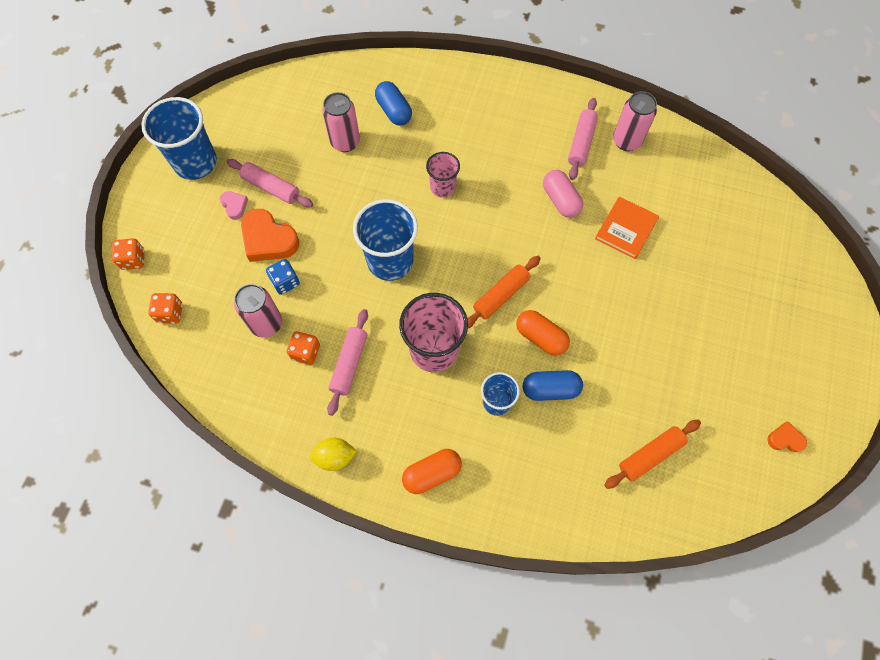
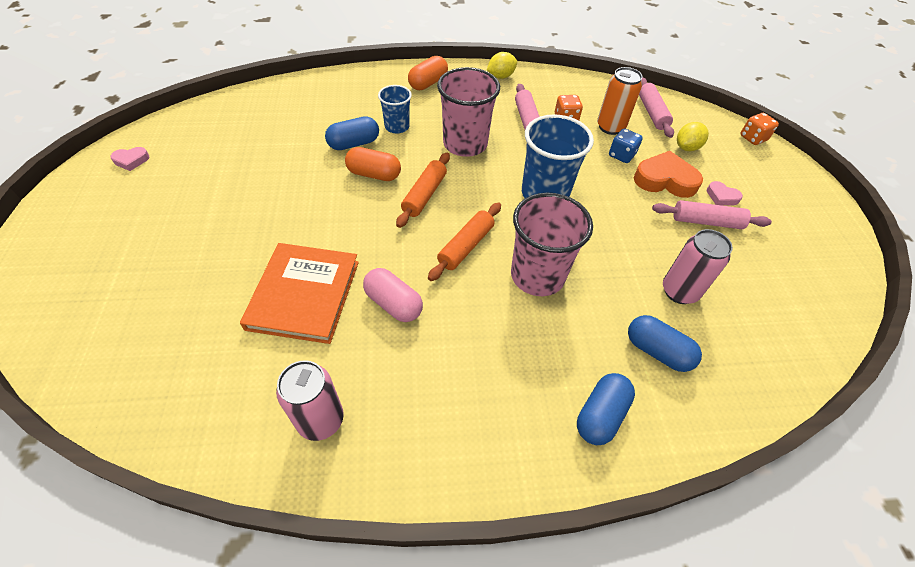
camera: 155 degrees right, 15 degrees down
blue cup [141,97,217,180] -> none
orange dice [148,293,183,324] -> none
pink can [234,284,282,338] -> orange can [597,67,642,135]
pink cup [426,152,460,198] -> pink cup [511,193,593,296], size x1.75
pink rolling pin [568,98,598,180] -> pink rolling pin moved to [639,77,674,138]
orange book [595,196,659,259] -> orange book [240,243,359,344], size x1.51
orange rolling pin [604,419,701,489] -> orange rolling pin moved to [428,202,501,281]
orange heart [767,421,807,452] -> pink heart [110,147,149,171]
none -> blue capsule [577,373,635,445]
none -> yellow lemon [677,122,709,151]

